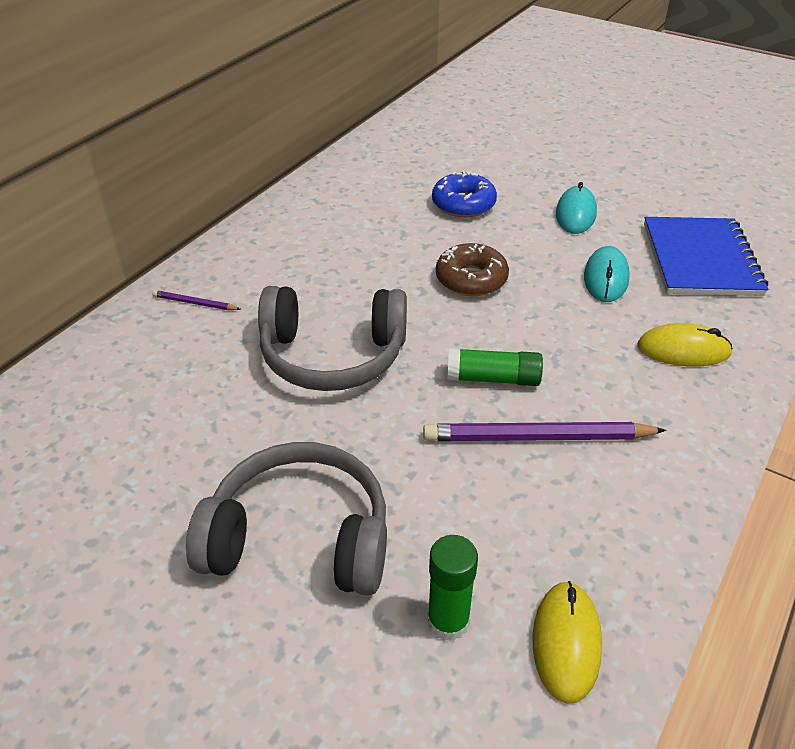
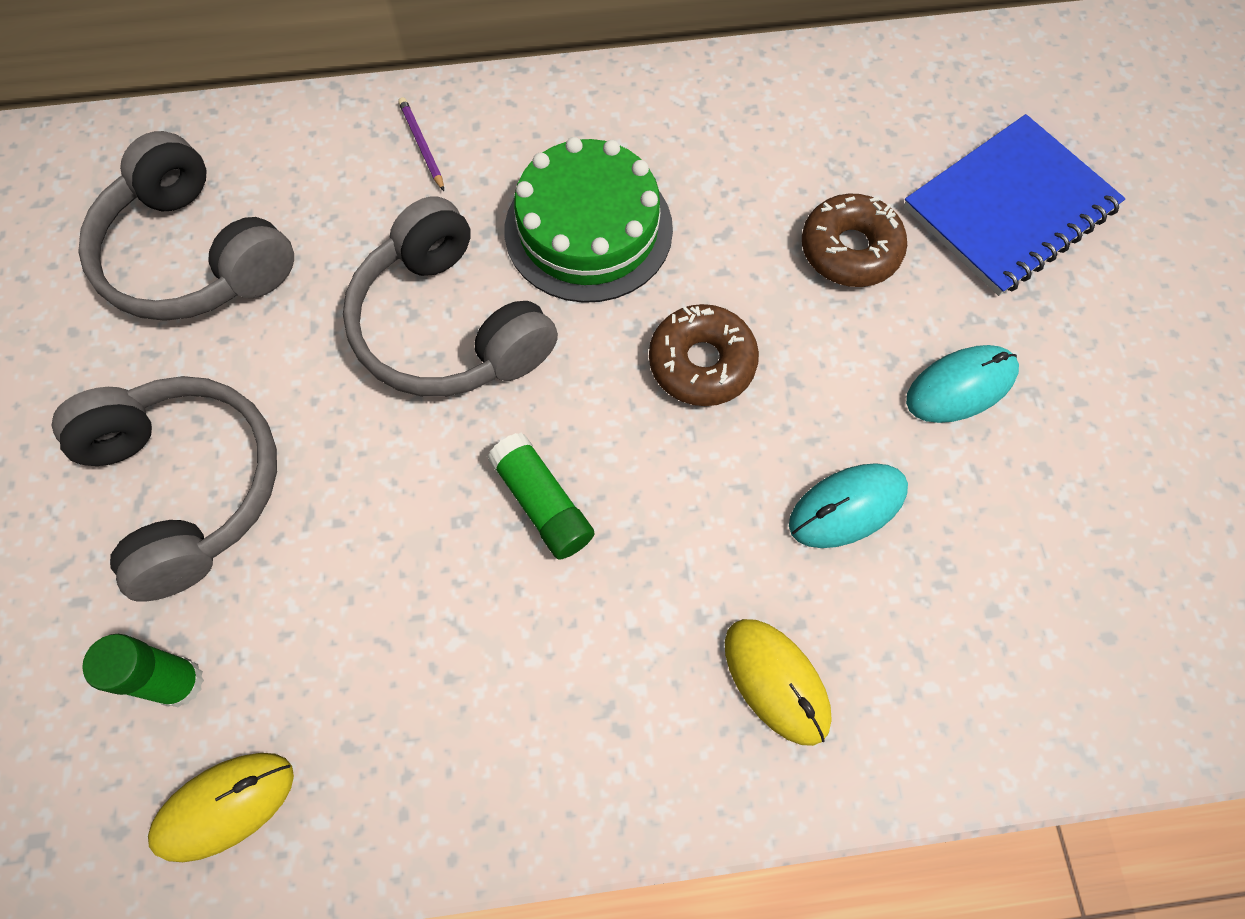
camera: 50 degrees right, 25 degrees up
purple pencil [423,422,666,441] -> none
blue donut [432,171,497,218] -> brown donut [802,194,907,287]
blue notebook [644,217,768,296] -> blue notebook moved to [903,114,1125,296]
none -> grey headphones [78,131,294,321]
none -> green cake [505,137,673,303]

